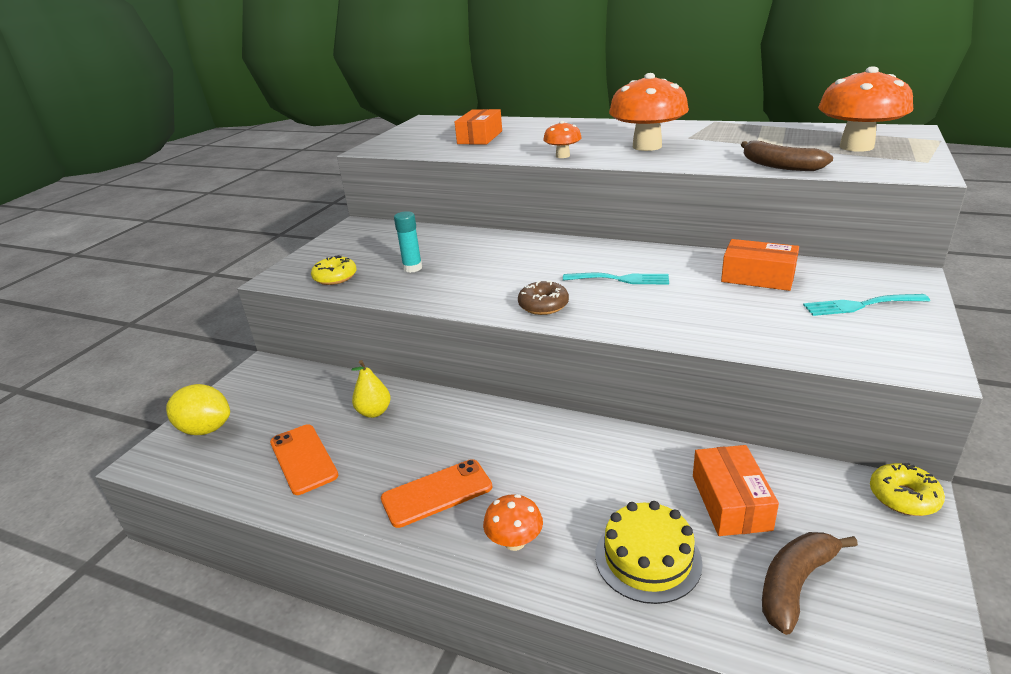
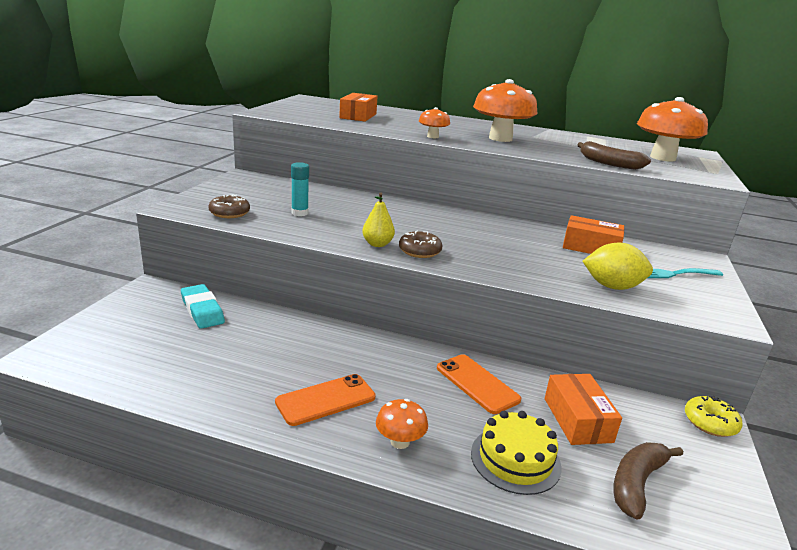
camera: 10 degrees left, 5 degrees down
yellow lemon [166,384,230,435] -> yellow lemon moved to [582,242,653,290]
orange phone [270,424,339,495] -> orange phone moved to [437,354,521,414]
yellow donut [311,255,357,285] -> brown donut [209,194,250,218]
yellow pear [351,360,391,418] -> yellow pear moved to [362,193,395,247]
turquoise fork [563,273,669,284] -> none
none -> turquoise eraser [181,284,225,329]

